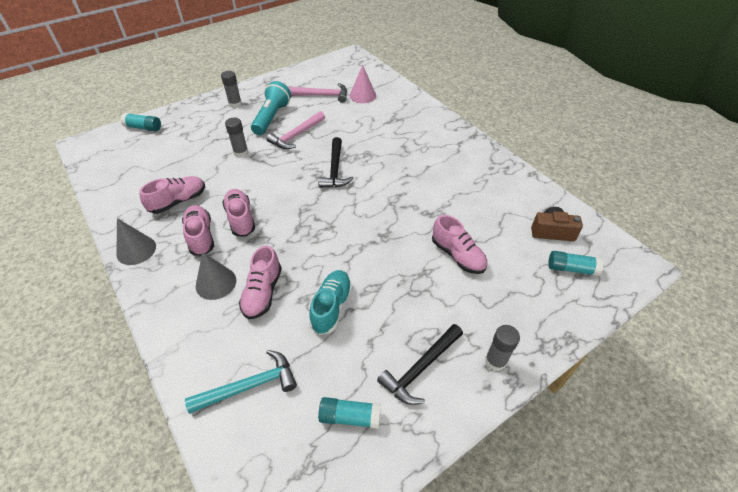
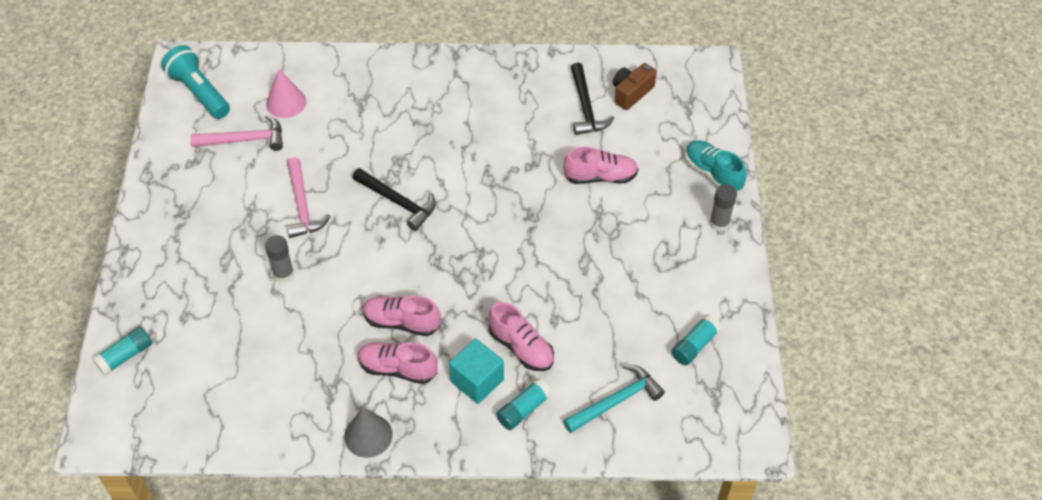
camera: 55 degrees left, 5 degrees up
pink shoe [139,176,205,214] -> none
turquoise hammer [185,350,297,413] -> turquoise hammer turned 45 degrees clockwise [563,364,665,433]
grey cone [196,252,236,300] -> turquoise cube [449,338,504,404]
grey glue stick [221,71,242,108] -> none
turquoise flashlight [251,81,291,135] -> turquoise flashlight moved to [161,45,230,119]
pink hammer [288,83,347,103] -> pink hammer turned 45 degrees clockwise [191,115,283,151]
turquoise shoe [309,270,352,335] -> turquoise shoe moved to [685,140,747,192]
black hammer [377,324,463,405] -> black hammer moved to [571,63,614,135]
turquoise glue stick [548,251,603,276] -> turquoise glue stick moved to [496,378,552,430]

